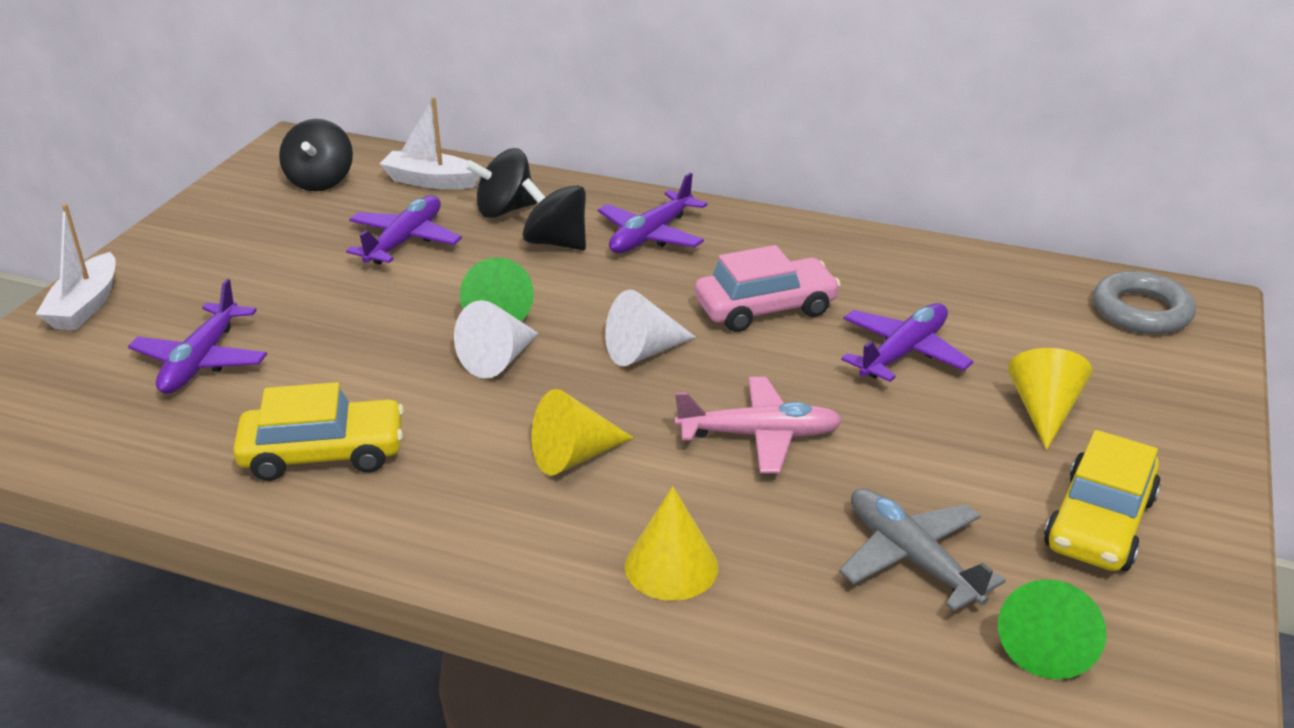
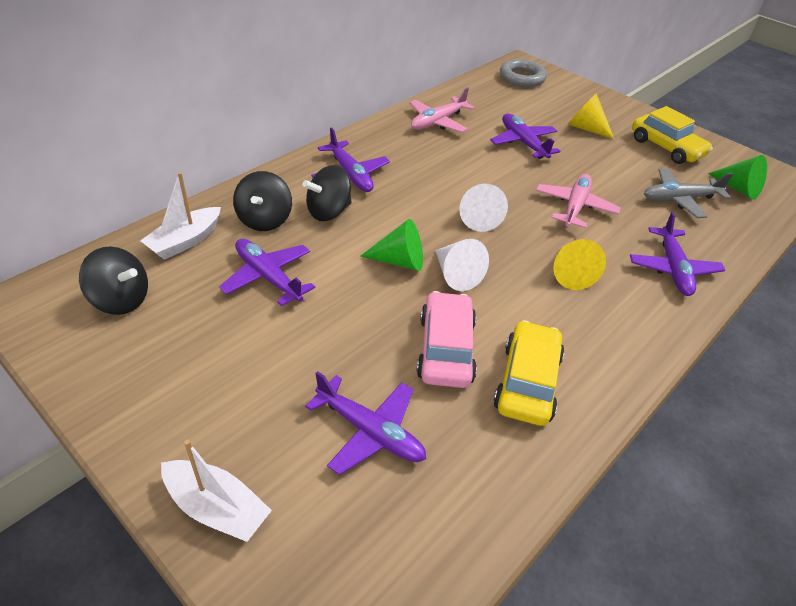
camera: 70 degrees left, 10 degrees up
yellow cone [625,486,718,601] -> purple plane [630,212,725,296]
pink car [695,245,841,332] -> pink car moved to [416,291,477,388]
none -> pink plane [409,87,475,133]

